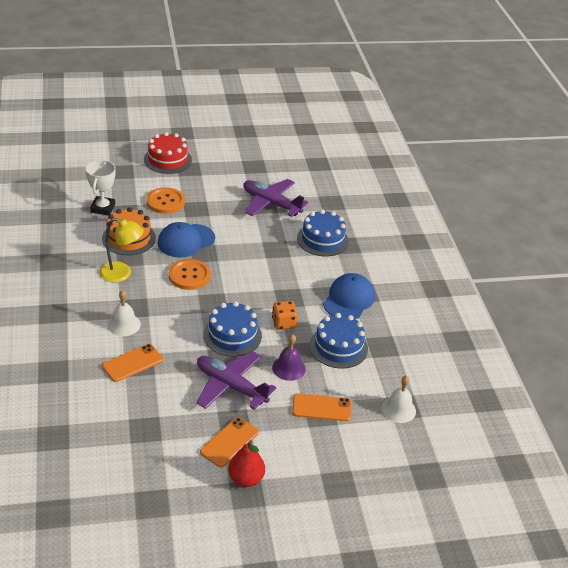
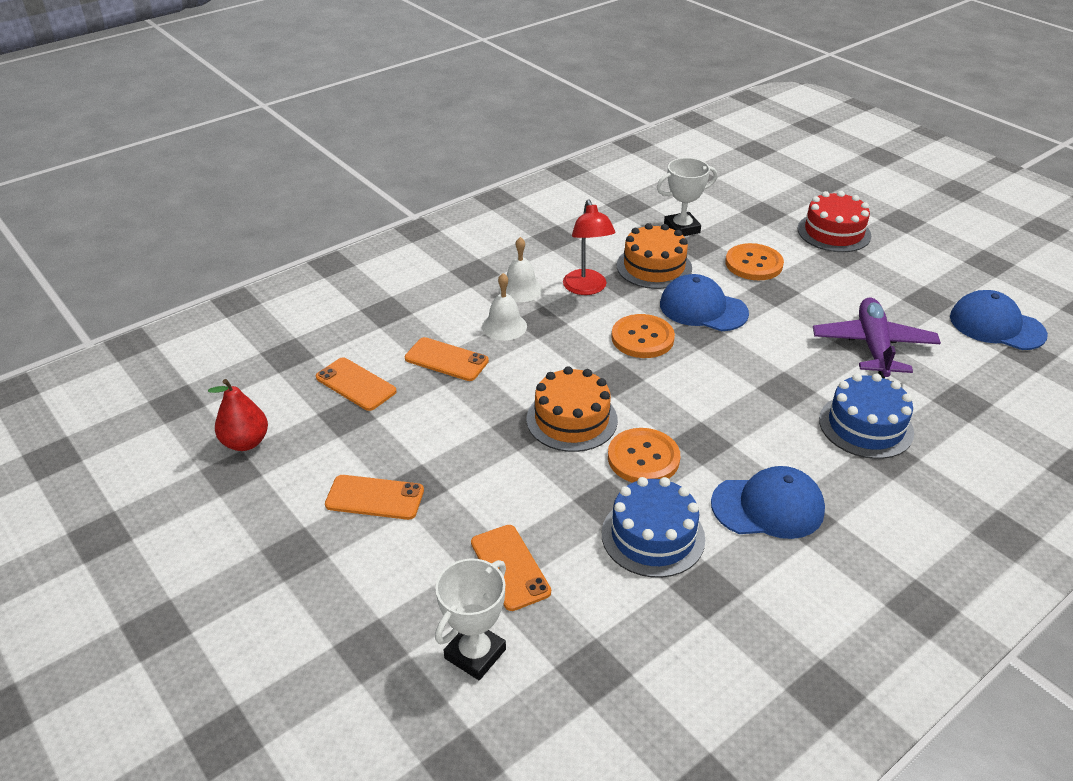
camera: 65 degrees right, 0 degrees up
yellow lamp [99,218,144,282] -> red lamp [563,199,615,295]
purple plane [197,351,276,410] -> none
blue cake [203,301,262,357] -> orange cake [526,366,618,452]
red pear [228,440,265,487] -> red pear moved to [208,379,268,451]
orange dice [272,301,298,330] -> orange button [608,428,680,483]
purple bell [272,334,306,381] -> none
white bell [382,376,416,423] -> white bell moved to [499,237,542,302]
none -> orange phone [316,358,397,411]
none -> white trophy [435,558,506,680]
none -> blue cap [950,290,1048,350]

